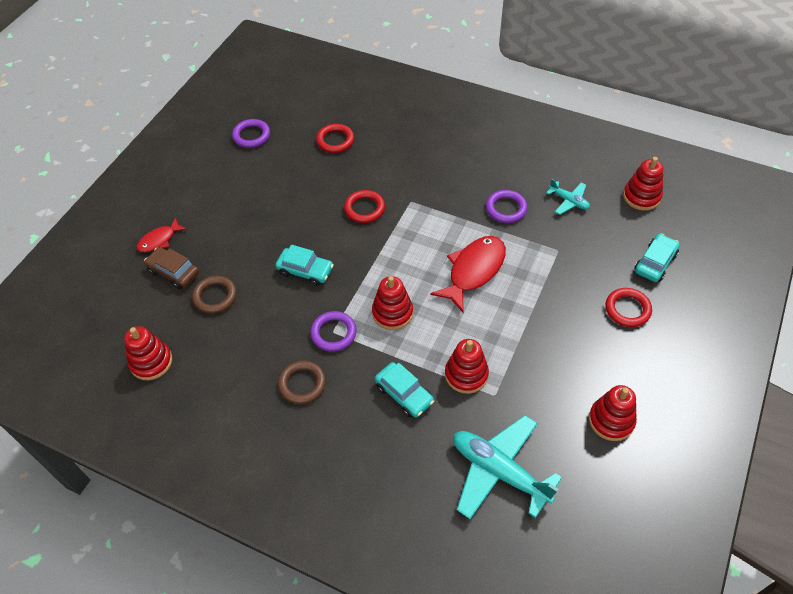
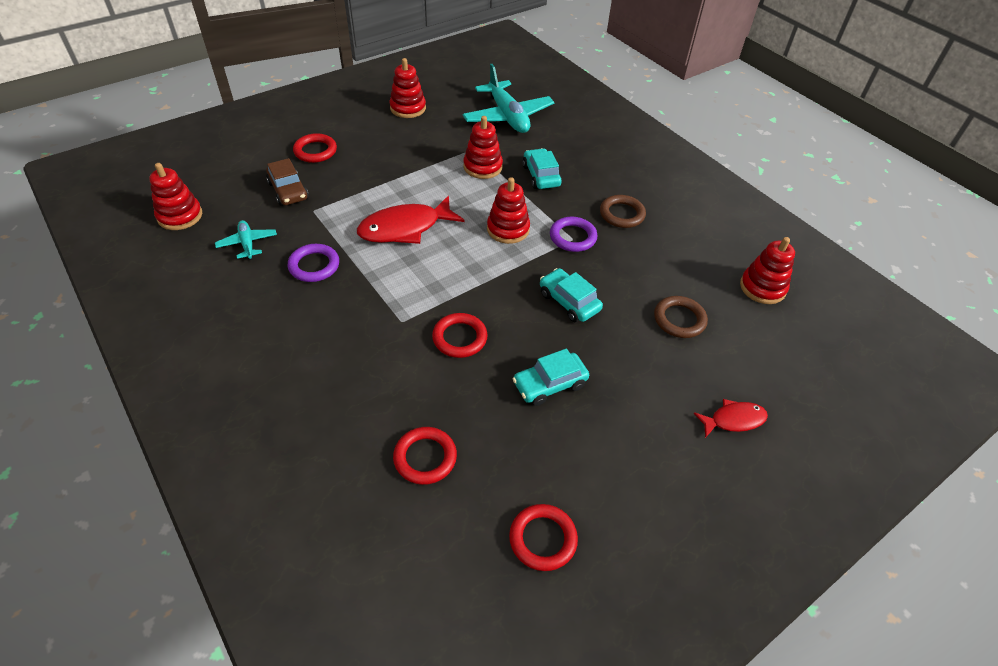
camera: 155 degrees left, 5 degrees down
brown car [144,247,199,289] -> brown car moved to [266,158,309,206]
purple ring [232,119,270,148] -> red ring [509,504,578,571]
turquoise car [634,234,680,282] -> turquoise car moved to [513,349,589,406]

